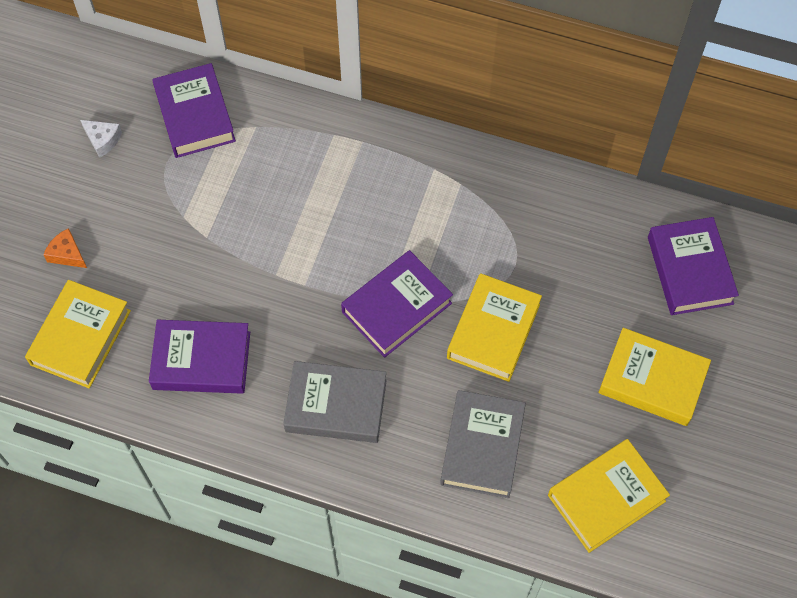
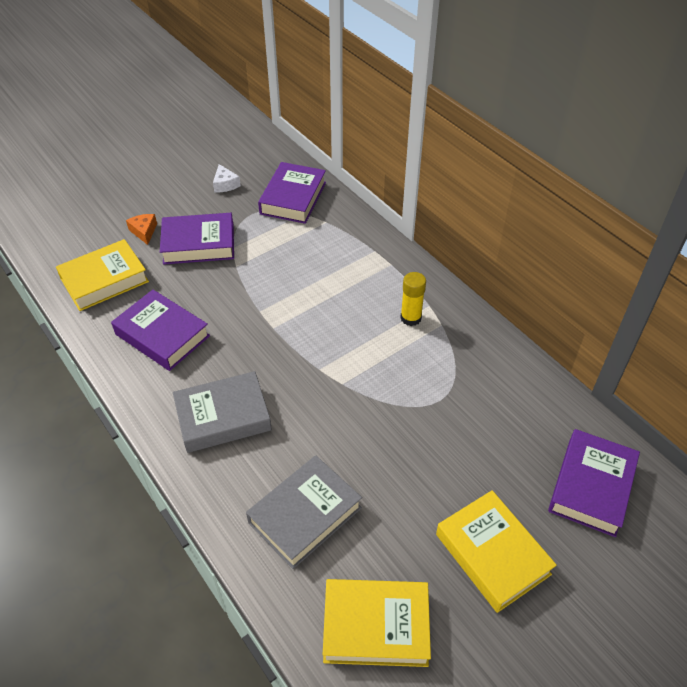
camera: 35 degrees right, 15 degrees down
grey book [283,361,387,443] -> grey book turned 60 degrees counterclockwise [173,371,272,453]
purple book [341,250,453,358] -> purple book moved to [160,213,234,264]
yellow book [447,273,542,382] -> none
none -> yellow glue stick [400,272,426,326]

